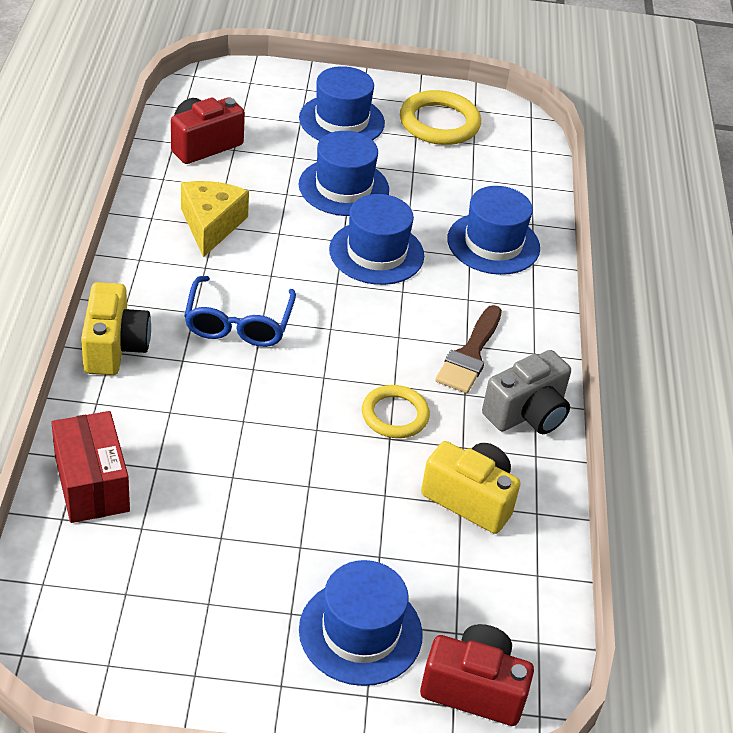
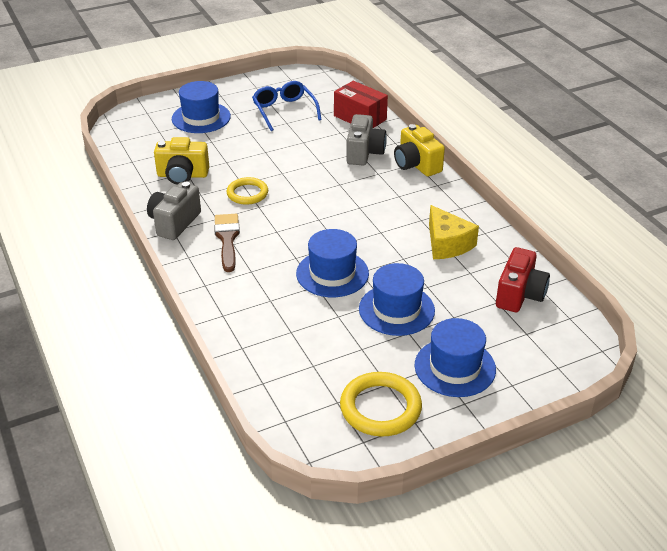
camera: 155 degrees right, 5 degrees down
blue glasses [184,276,296,347] -> blue glasses moved to [252,81,322,131]
red camera [420,624,534,726] -> none
blue hat [447,186,540,275] -> none
none -> grey camera [346,114,387,165]

